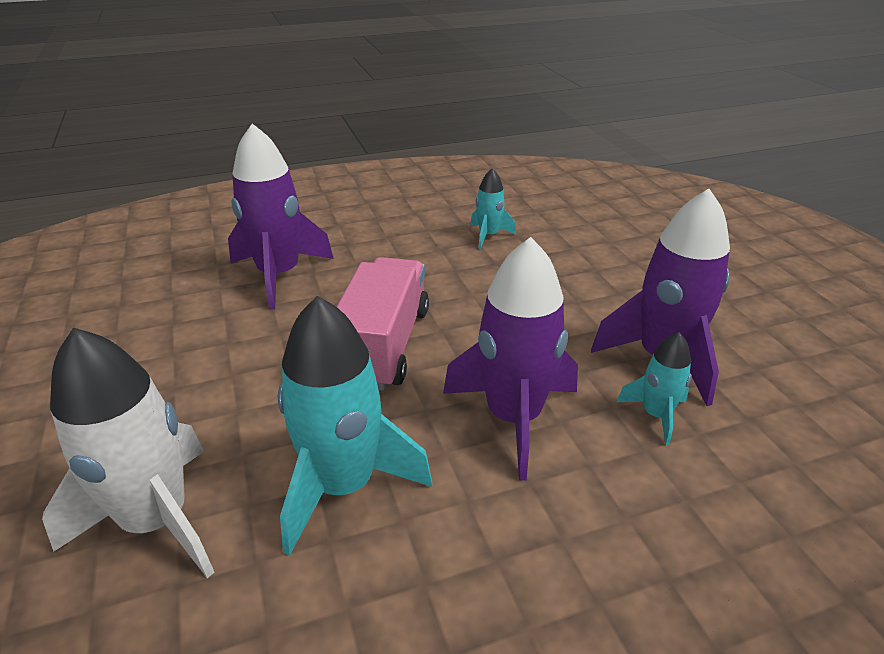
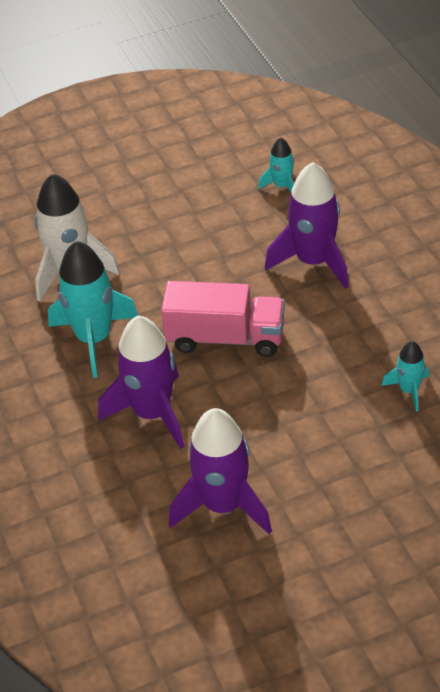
camera: 90 degrees right, 10 degrees up
turquoise rocket [617,332,692,446] -> turquoise rocket moved to [258,137,294,192]

